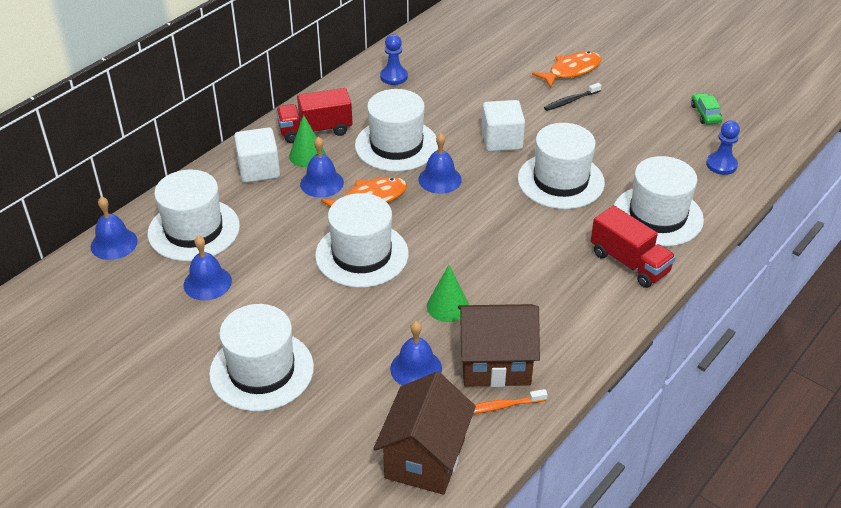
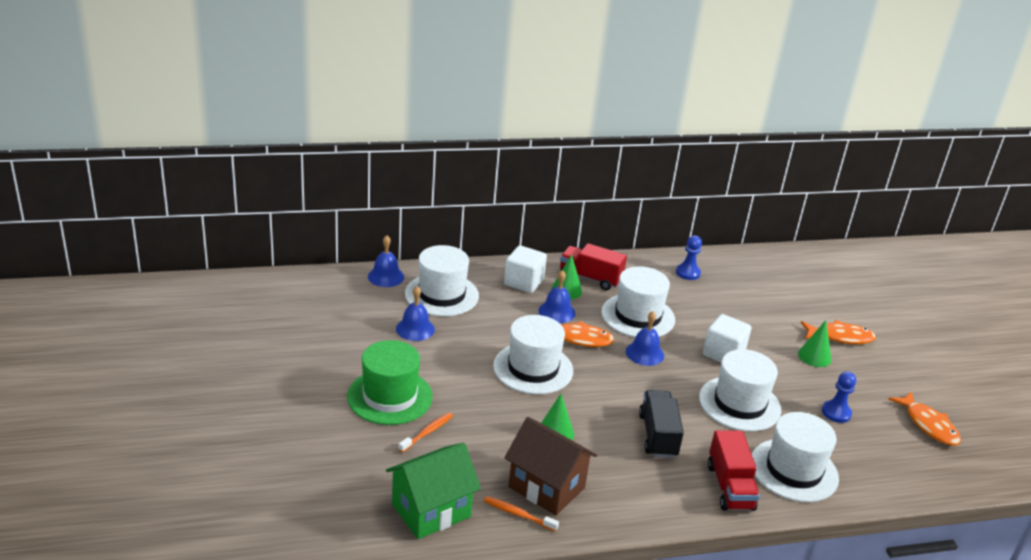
camera: 35 degrees right, 10 degrees down
white hat [209,304,314,412] -> green hat [347,340,433,425]
brown house [373,372,476,495] -> green house [386,443,481,539]
blue bell [390,321,442,386] -> none
black toothbrush [544,83,601,111] -> green cone [798,320,831,367]
green car [691,93,722,125] -> orange fish [889,391,961,446]
blue pawn [706,121,740,175] -> blue pawn moved to [822,371,856,423]
none -> orange toothbrush [399,412,453,453]
none -> black truck [639,390,684,458]

